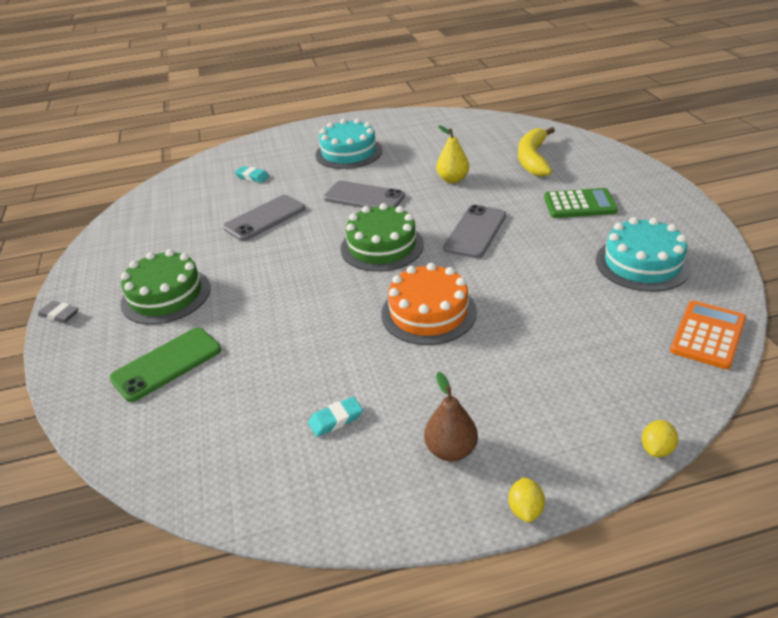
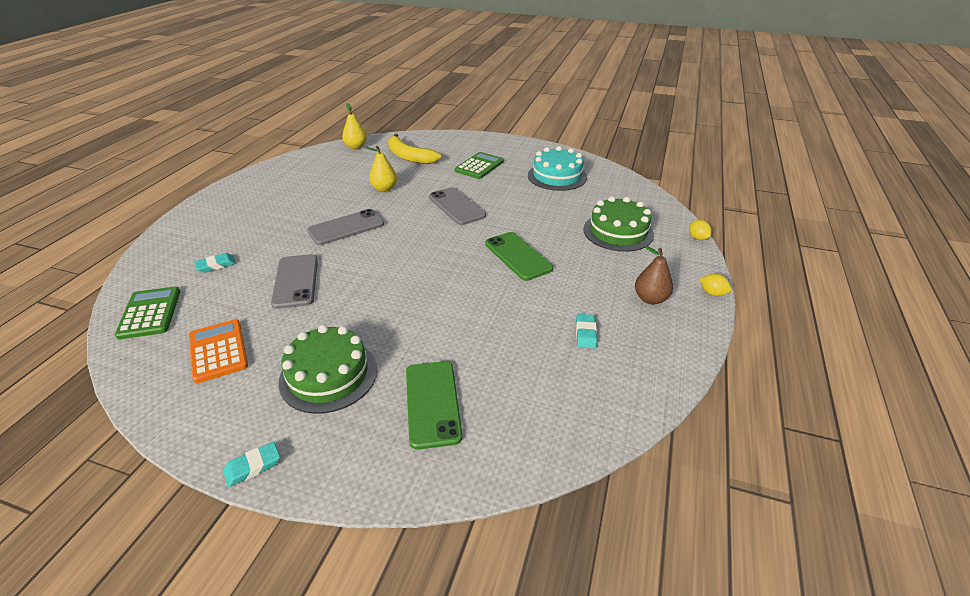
camera: 60 degrees left, 0 degrees up
grey eraser [38,301,79,323] -> turquoise eraser [223,442,280,487]
turquoise cake [316,119,383,169] -> none
green cake [340,203,424,272] -> green cake moved to [583,196,654,252]
orange cake [381,263,477,345] -> green phone [485,232,553,281]
orange calculator [670,301,746,369] -> orange calculator moved to [189,319,248,383]
none -> green calculator [115,286,180,339]
none -> yellow pear [342,103,367,149]

